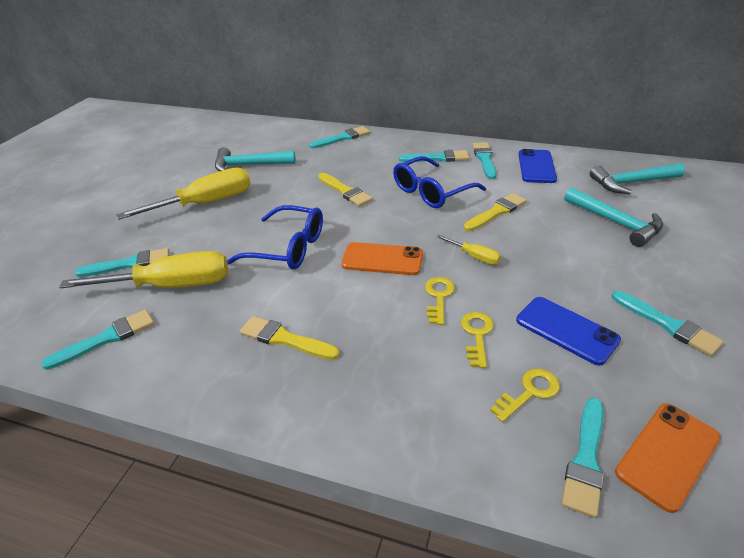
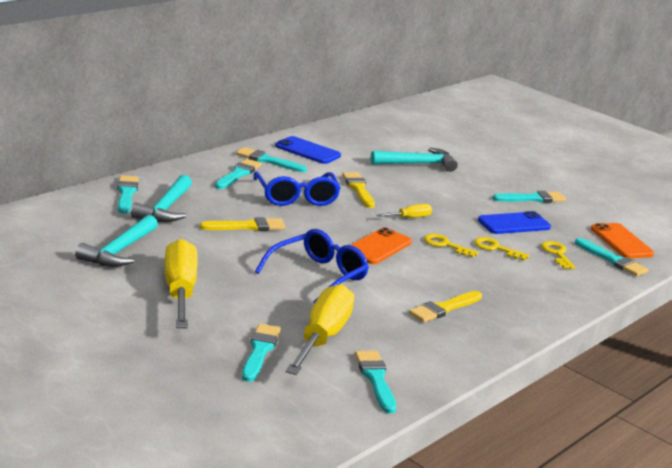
camera: 70 degrees left, 15 degrees down
turquoise hammer [590,163,685,194] -> turquoise hammer moved to [131,175,192,222]

